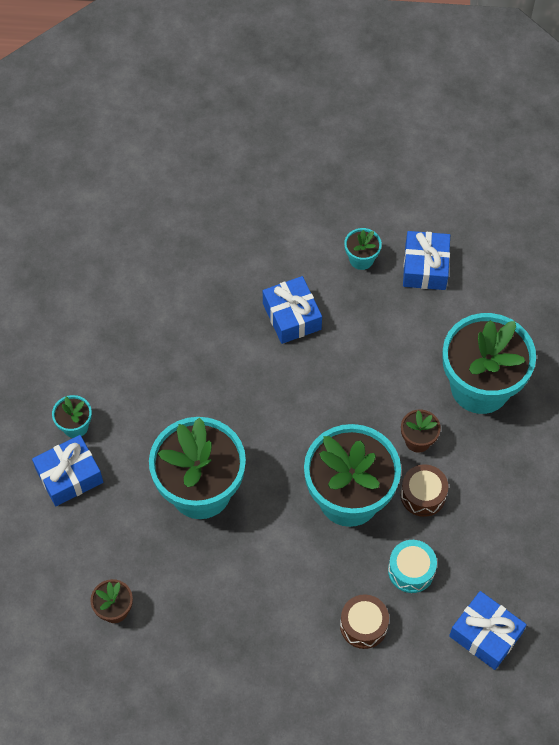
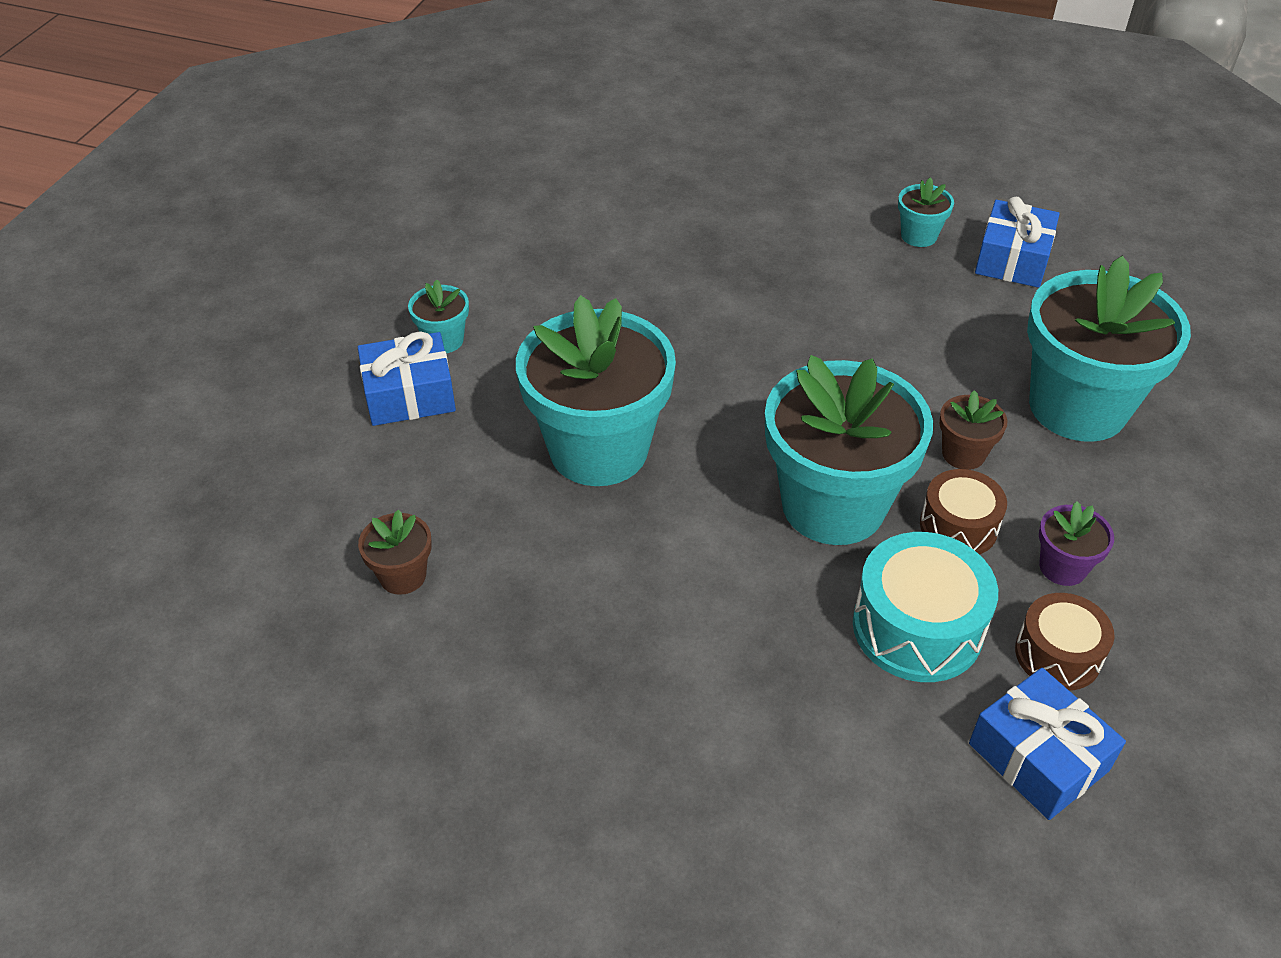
camera: 15 degrees right, 15 degrees down
blue gift [263,276,322,344] -> none
brown drum [340,595,389,649] -> brown drum moved to [1015,593,1115,691]
turquoise drum [388,540,437,593] -> turquoise drum [853,532,998,682], size x1.56
none -> purple flower pot [1039,501,1114,586]

